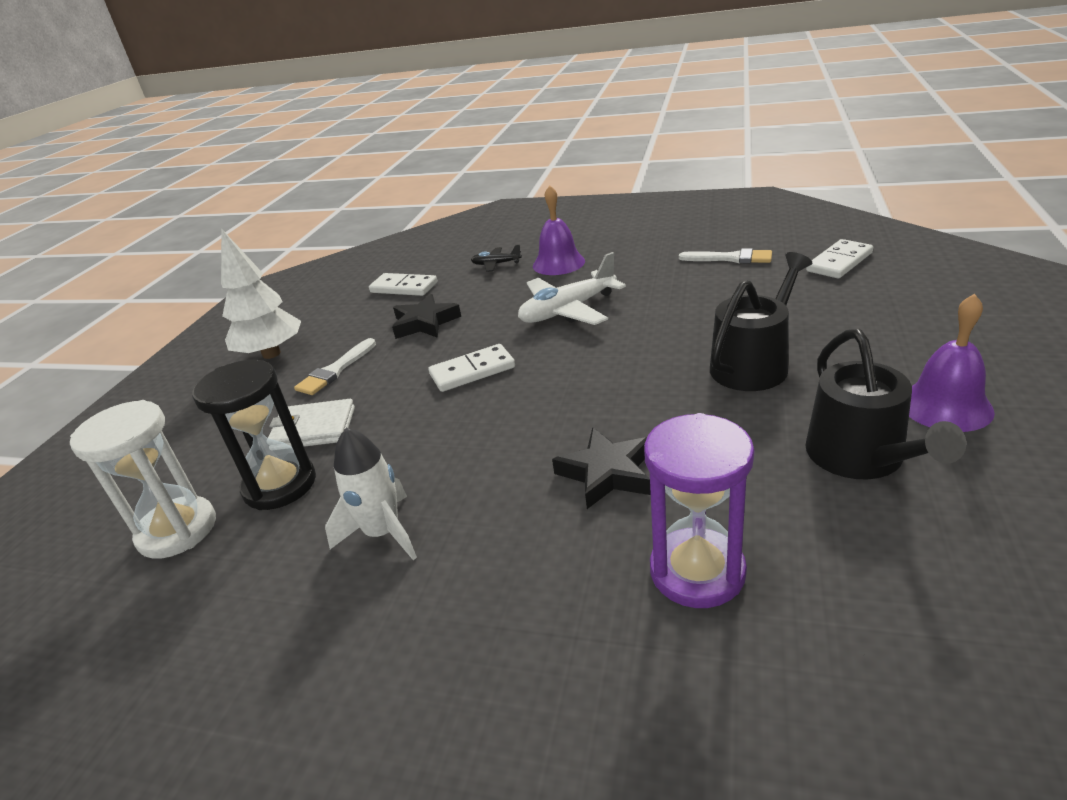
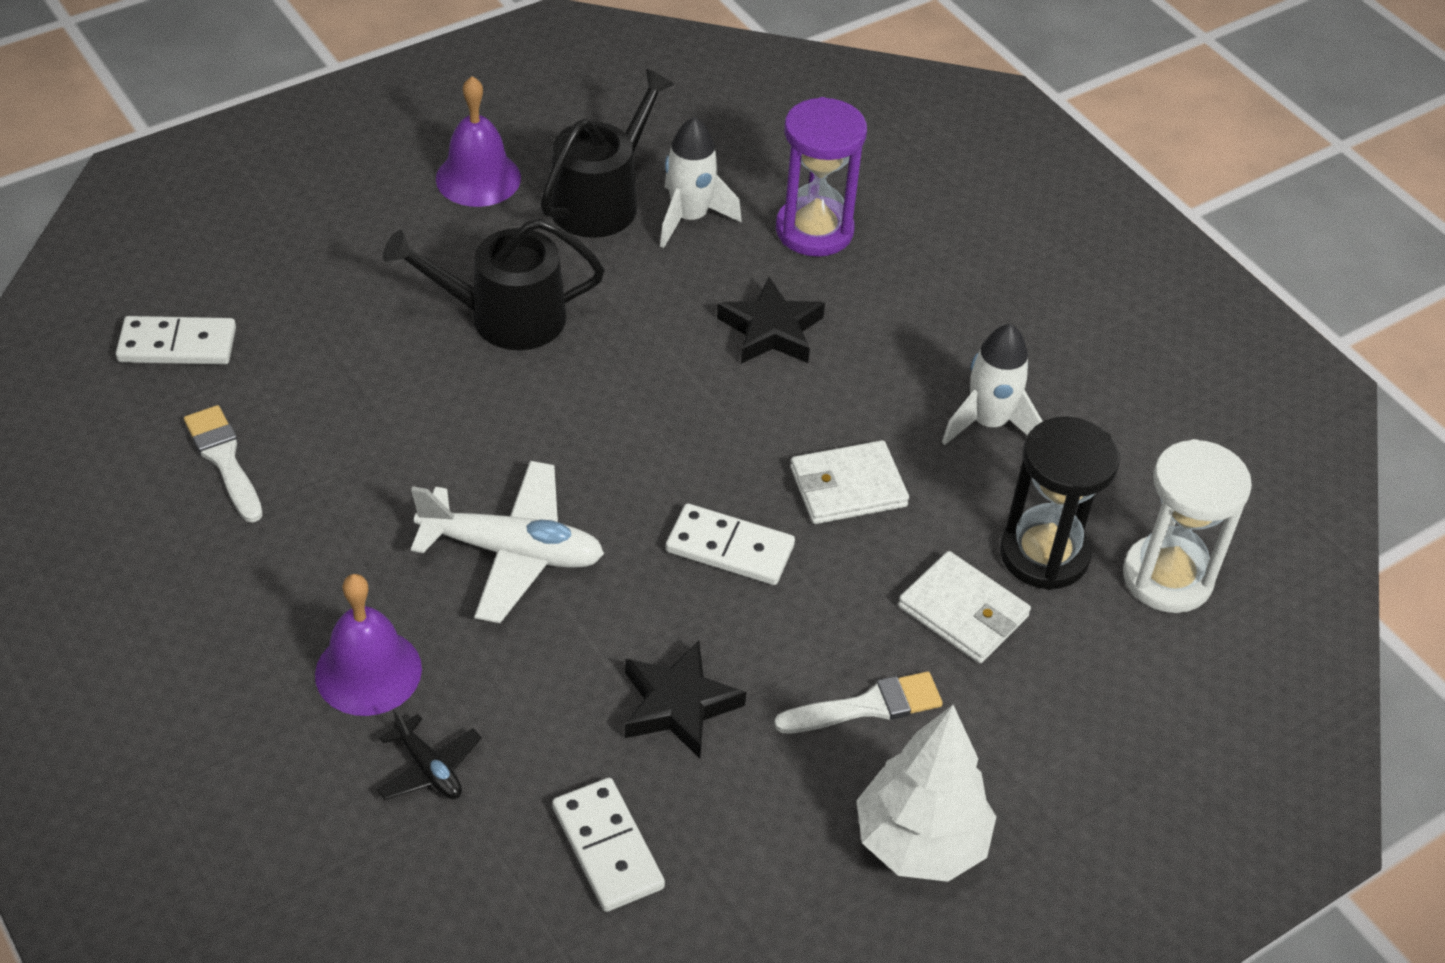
camera: 145 degrees left, 15 degrees up
none -> white rocket [660,117,742,248]
none -> white wallet [790,440,909,524]

